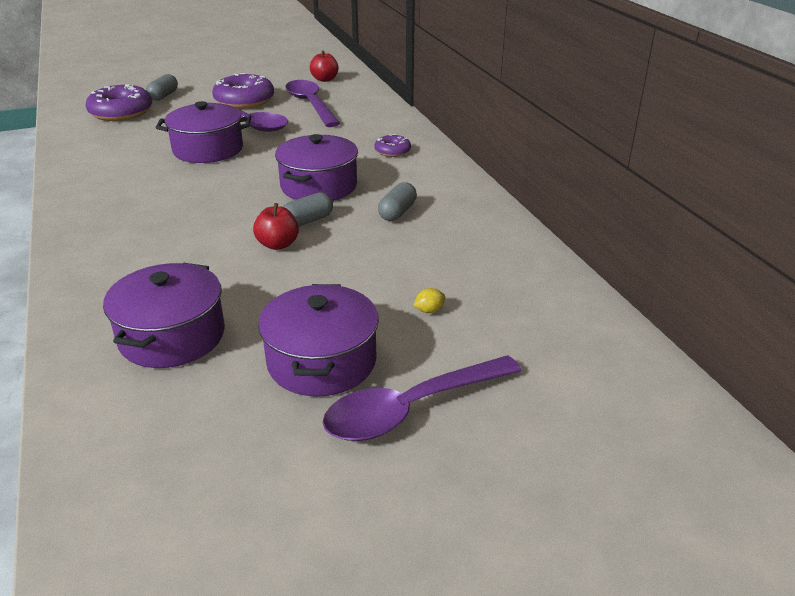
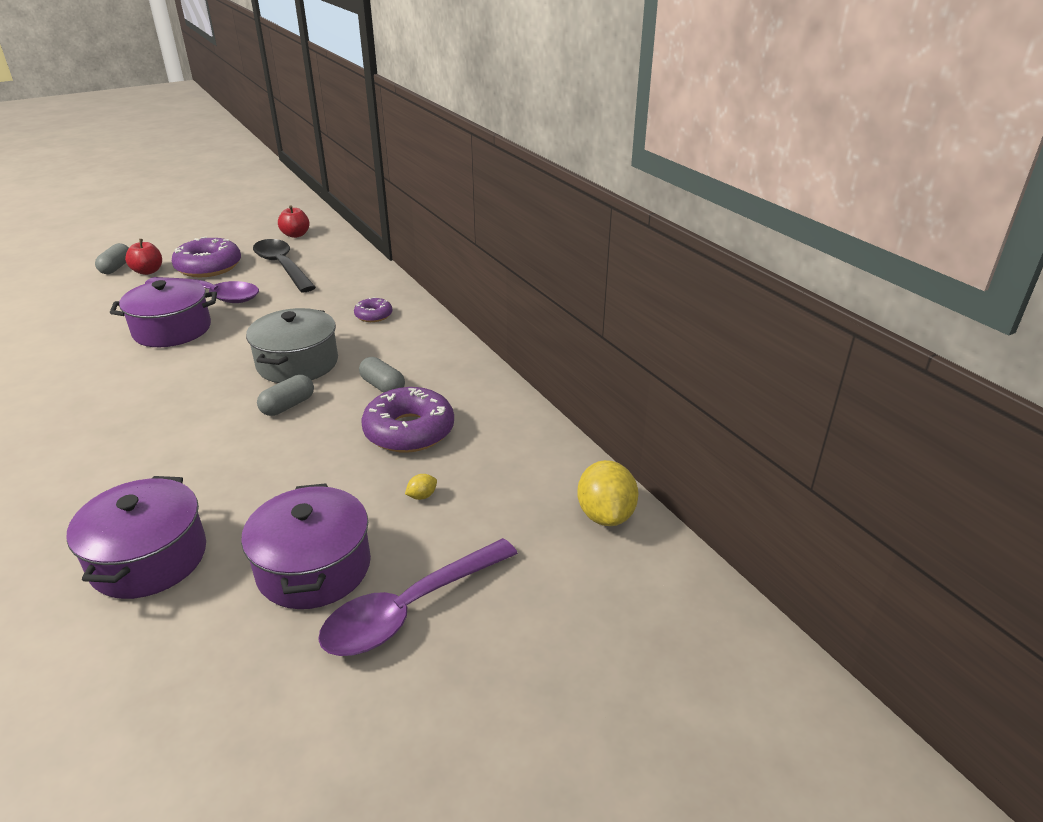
camera: 10 degrees left, 0 degrees up
purple donut [86,84,152,121] -> purple donut moved to [361,387,454,453]
red apple [253,203,299,250] -> red apple moved to [125,239,162,275]
purple pot [275,134,358,201] -> grey pot [246,308,338,383]
purple spoon [285,80,340,127] -> black spoon [253,239,316,292]
grey capsule [378,182,417,221] -> grey capsule turned 60 degrees counterclockwise [359,357,405,393]
none -> yellow lemon [577,460,638,526]

